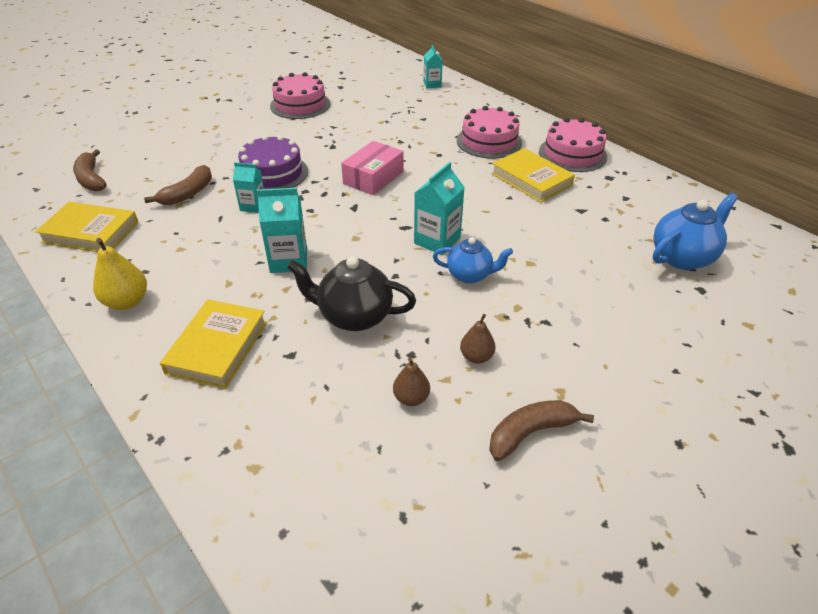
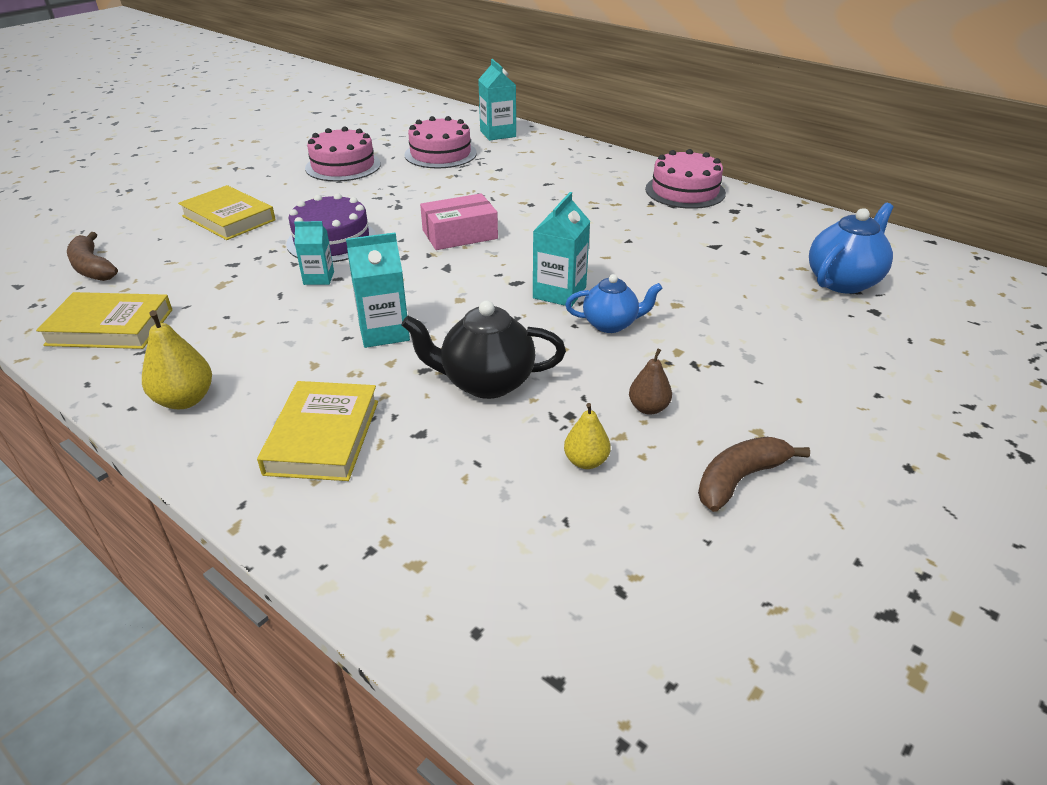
camera: 10 degrees left, 5 degrees down
brown banana [144,165,212,205] -> none
pink box [341,141,403,195] -> pink box turned 45 degrees clockwise [420,193,498,250]
brown pear [393,358,430,406] -> yellow pear [564,403,611,469]
turquoise carton [424,45,443,88] -> turquoise carton [478,59,516,141], size x1.55
pink cake [457,106,522,159] -> pink cake moved to [405,116,477,169]
yellow book [491,148,575,202] -> yellow book moved to [178,185,275,240]

